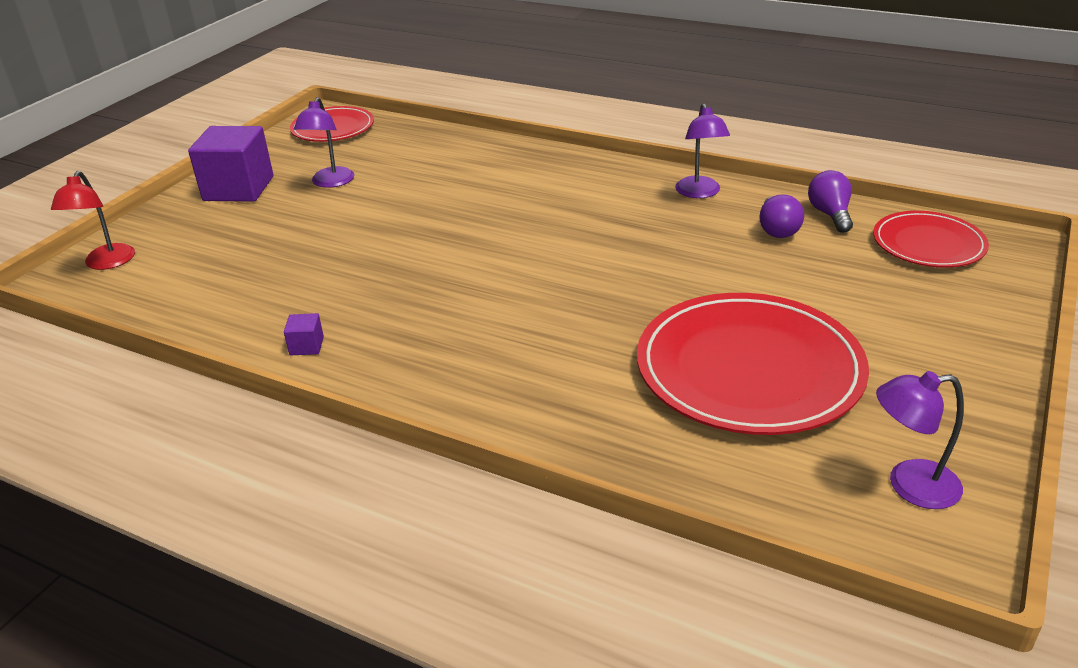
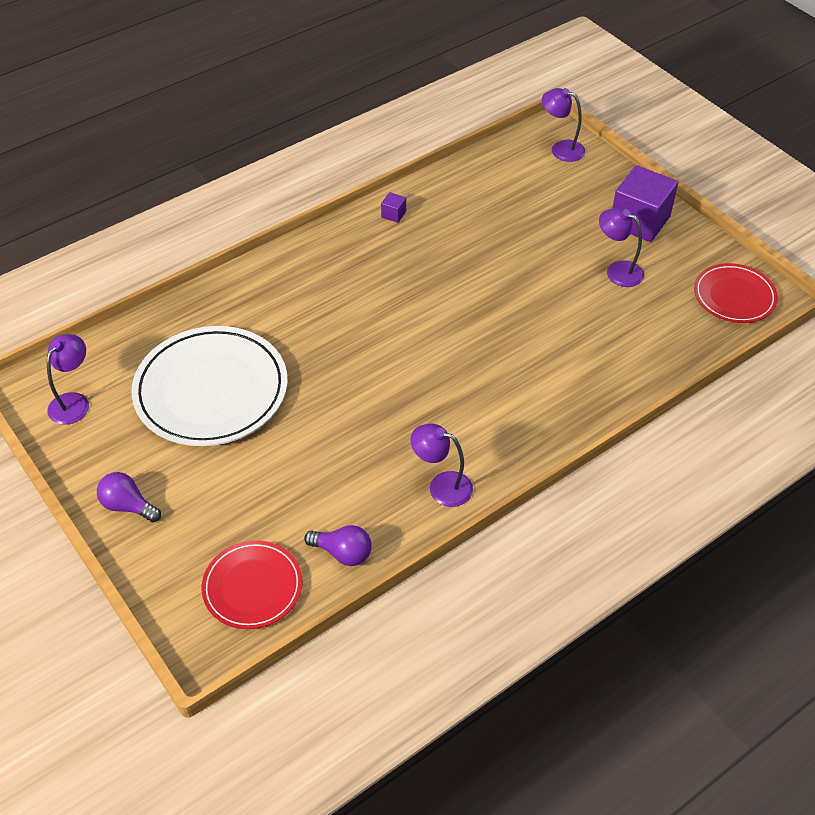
camera: 115 degrees right, 15 degrees up
red lamp [51,171,135,270] -> purple lamp [542,88,585,162]
red plate [637,293,869,435] -> white plate [131,326,288,446]
purple light bulb [759,194,804,238] -> purple light bulb moved to [97,472,161,522]

